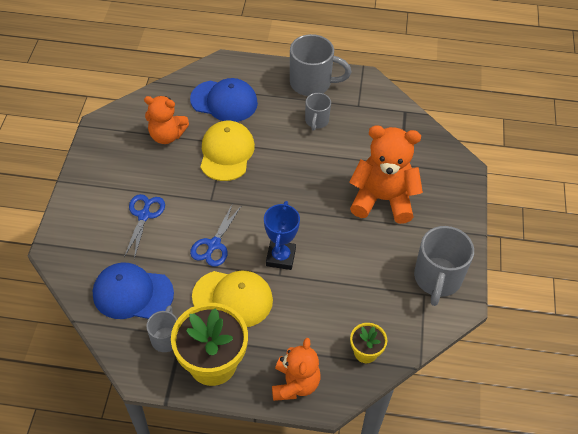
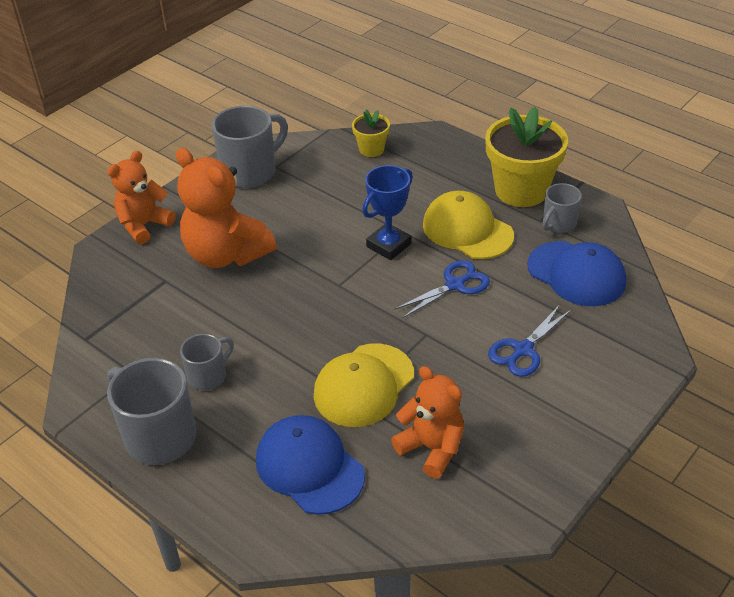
camera: 145 degrees left, 10 degrees down
orange teddy bear [272,338,320,401] -> orange teddy bear moved to [108,151,176,244]

